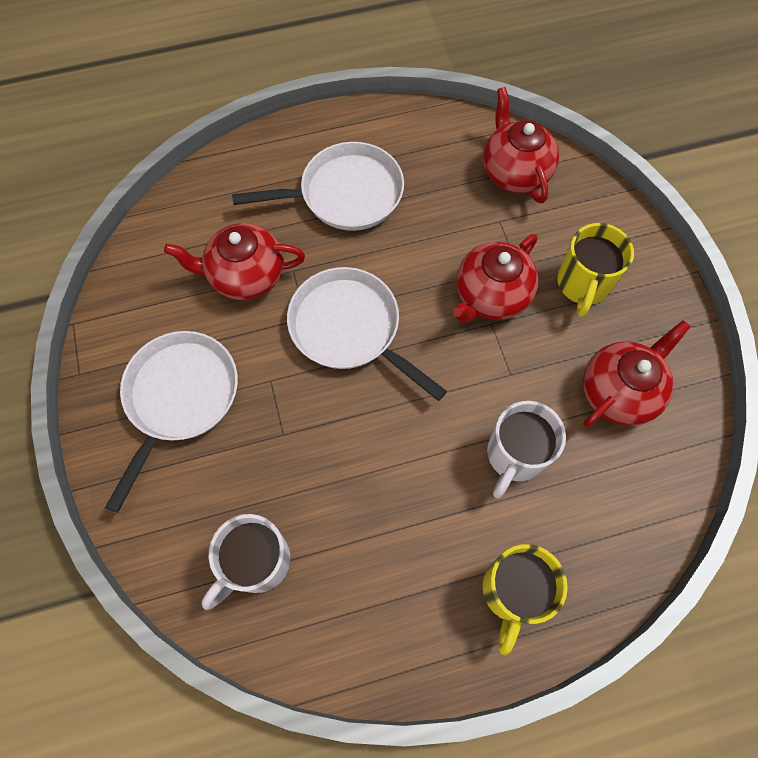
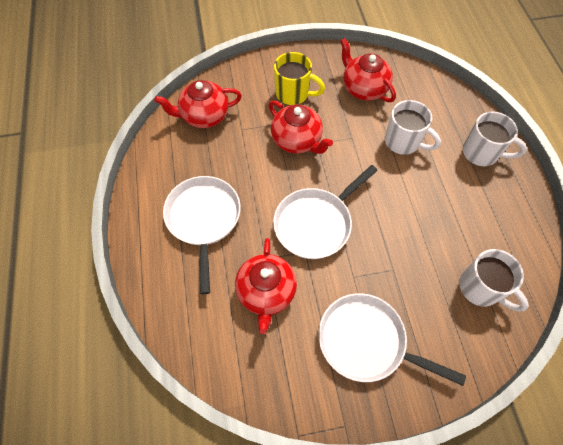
camera: 85 degrees left, 5 degrees down
yellow mug [483,544,568,655] -> white mug [463,112,527,166]

